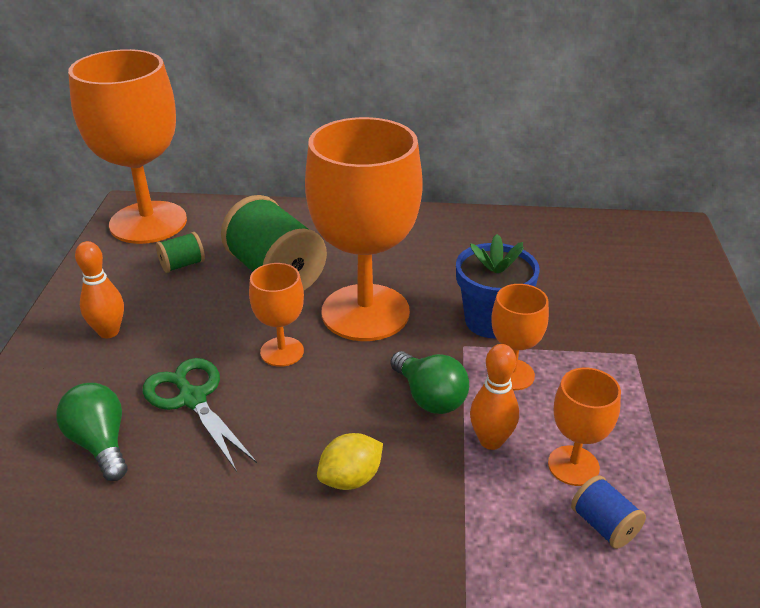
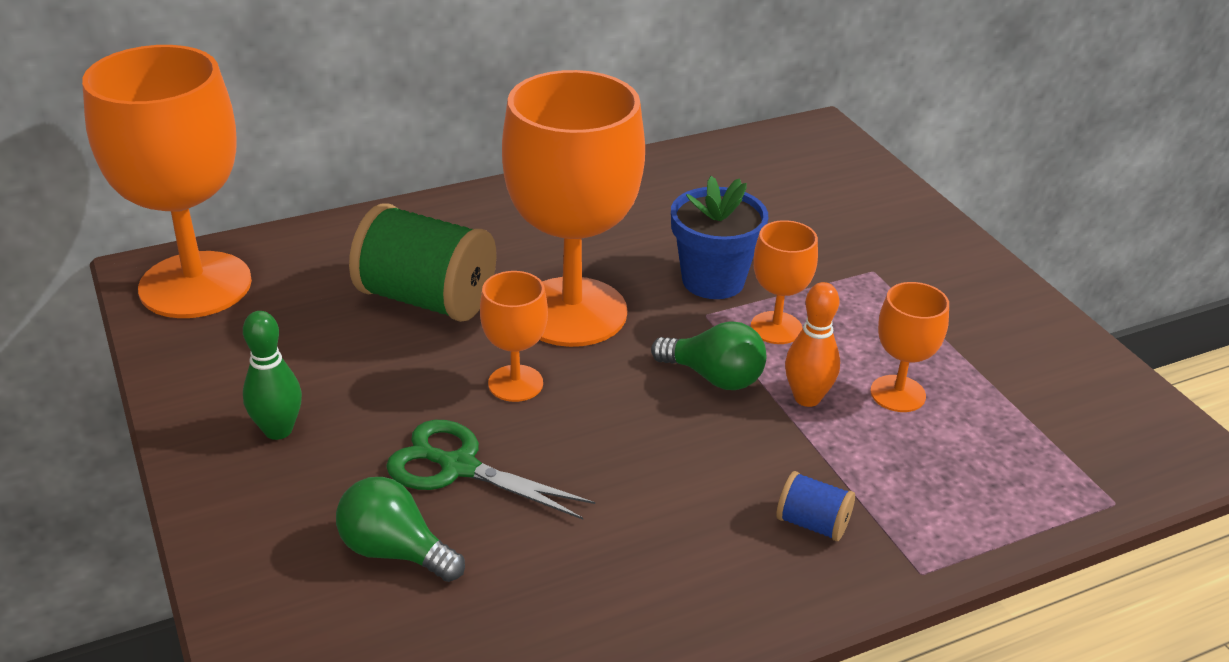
camera: 30 degrees left, 0 degrees up
orange bowling pin [75,241,124,338] -> green bowling pin [243,311,302,440]
green spool [156,232,205,273] -> none
yellow lemon [317,433,383,490] -> none
blue spool [571,475,646,549] -> blue spool moved to [776,471,855,541]

